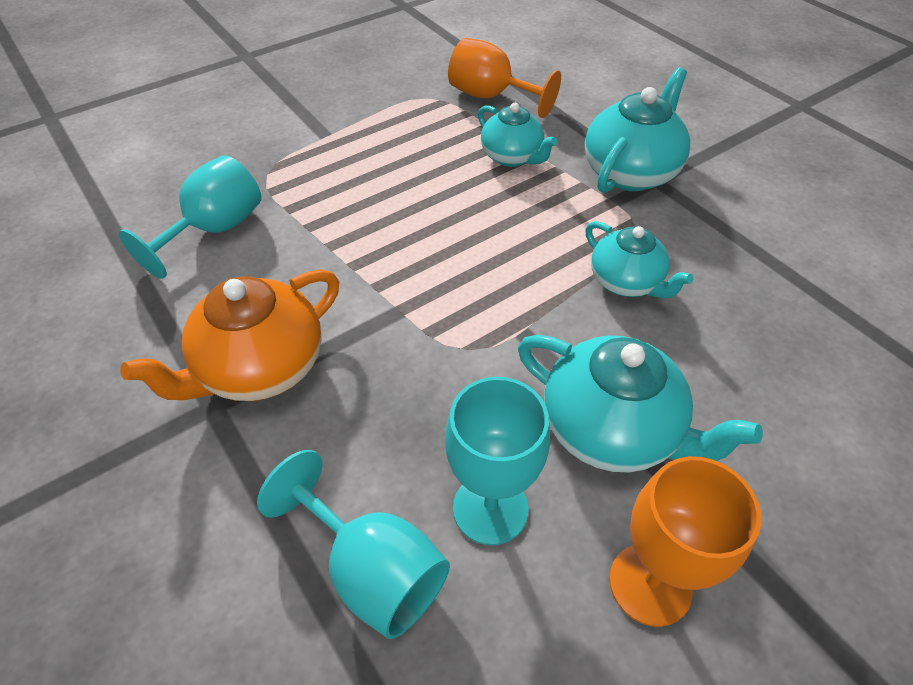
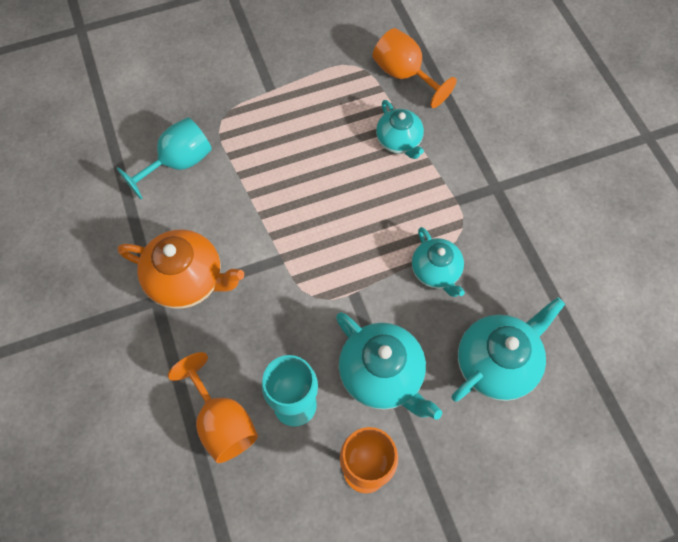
camera: 15 degrees right, 15 degrees up
orange teapot [120,269,339,401] -> orange teapot turned 135 degrees counterclockwise [118,229,244,309]
turquoise goblet [257,450,450,639] -> orange goblet [168,352,258,463]
turquoise teapot [585,67,690,193] -> turquoise teapot moved to [451,297,565,402]

